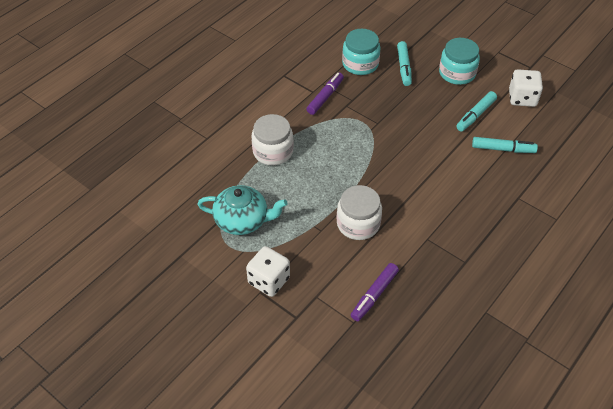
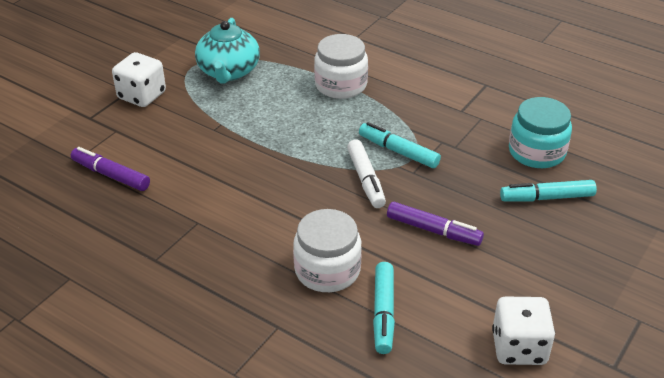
camera: 85 degrees right, 10 degrees down
purple marker [306,73,344,115] -> purple marker moved to [387,202,484,246]
white jar [337,185,382,240] -> white jar moved to [293,209,362,292]
turquoise jar [439,38,480,85] -> none
turquoise marker [456,91,497,131] -> turquoise marker moved to [359,122,441,168]
none -> white marker [347,139,386,208]

